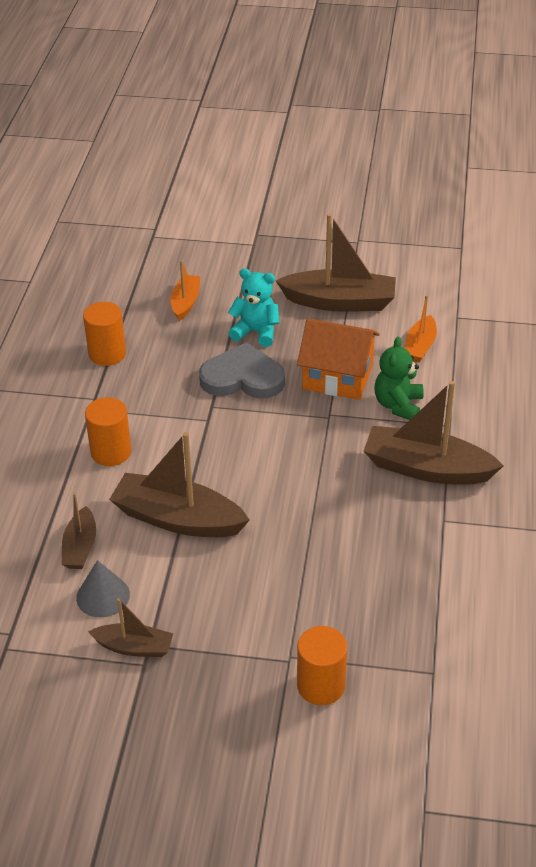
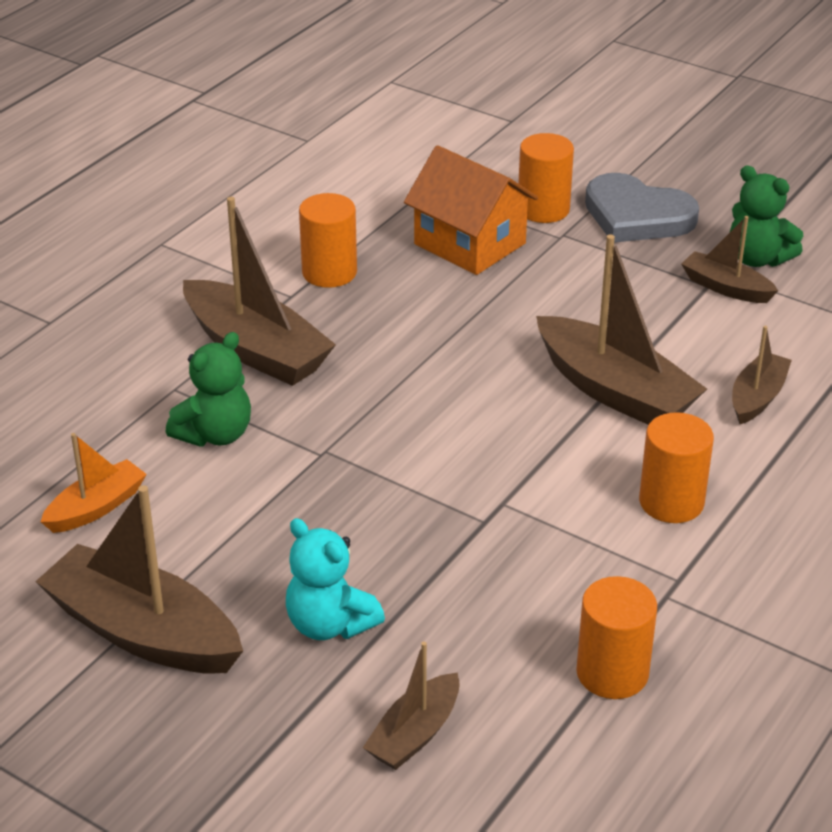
camera: 155 degrees left, 5 degrees down
grey cone [76,560,130,618] -> none
orange boat [171,260,200,321] -> brown boat [363,642,460,770]
grey heart [199,342,285,399] -> grey heart moved to [585,173,699,243]
orange house [297,318,380,400] -> orange house moved to [404,145,538,275]
none -> orange cylinder [299,193,357,288]
none -> green teddy bear [730,166,803,267]

